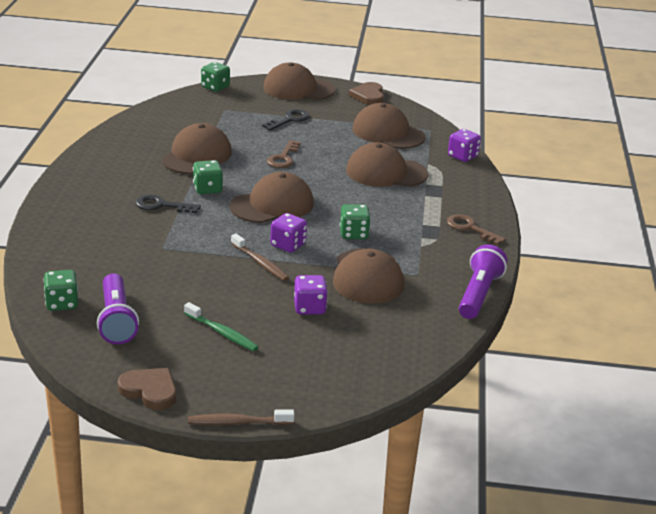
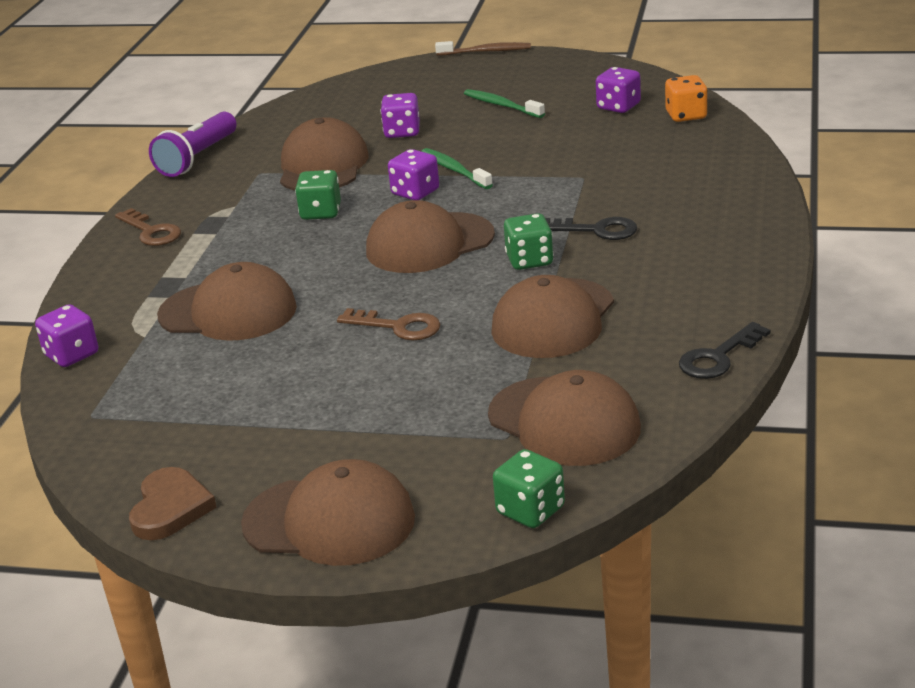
camera: 170 degrees left, 0 degrees up
green dice [43,270,78,311] -> orange dice [665,75,708,122]
purple flashlight [97,274,139,344] -> purple dice [596,67,641,113]
brown heart [118,368,176,410] -> none
brown toothbrush [231,234,289,281] -> green toothbrush [421,148,493,189]
black key [262,109,309,131] -> black key moved to [679,322,771,379]
brown key [267,140,301,168] -> brown key turned 90 degrees clockwise [337,308,440,340]
brown cap [353,103,425,149] -> brown cap moved to [488,370,641,466]

